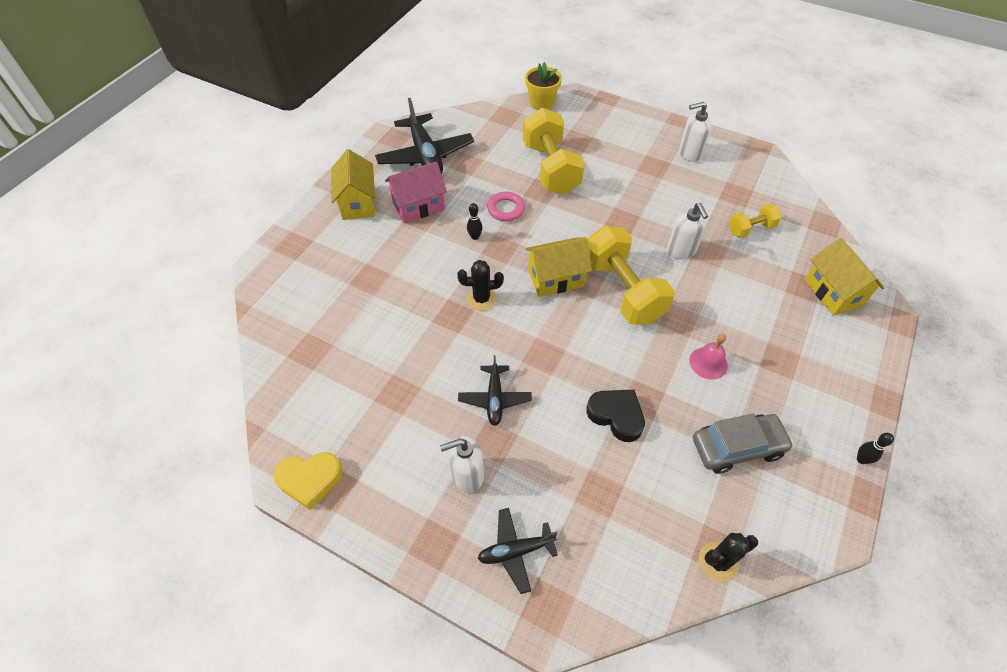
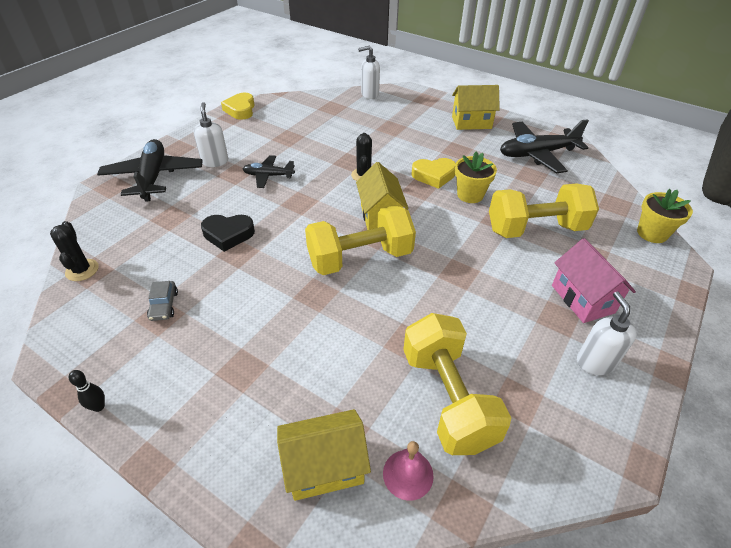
camera: 95 degrees right, 10 degrees down
pink house [385,161,447,223] -> pink house moved to [552,238,636,323]
black bowling pin [467,203,483,240] -> yellow heart [412,158,456,189]
black plane [478,508,558,594] -> black plane [97,139,203,202], size x1.79
pink ring [487,192,525,221] -> yellow flower pot [455,151,497,203]
black heart [586,390,645,442] -> black heart turned 45 degrees clockwise [201,215,255,252]
white soap dispenser [667,203,708,260] -> white soap dispenser moved to [358,46,380,99]
pink bell [690,333,728,380] -> pink bell moved to [383,441,434,501]
grey car [693,413,794,474] -> grey car [147,281,178,321], size x0.55
yellow dumbbell [729,204,782,238] -> yellow dumbbell [403,313,511,455], size x1.98

